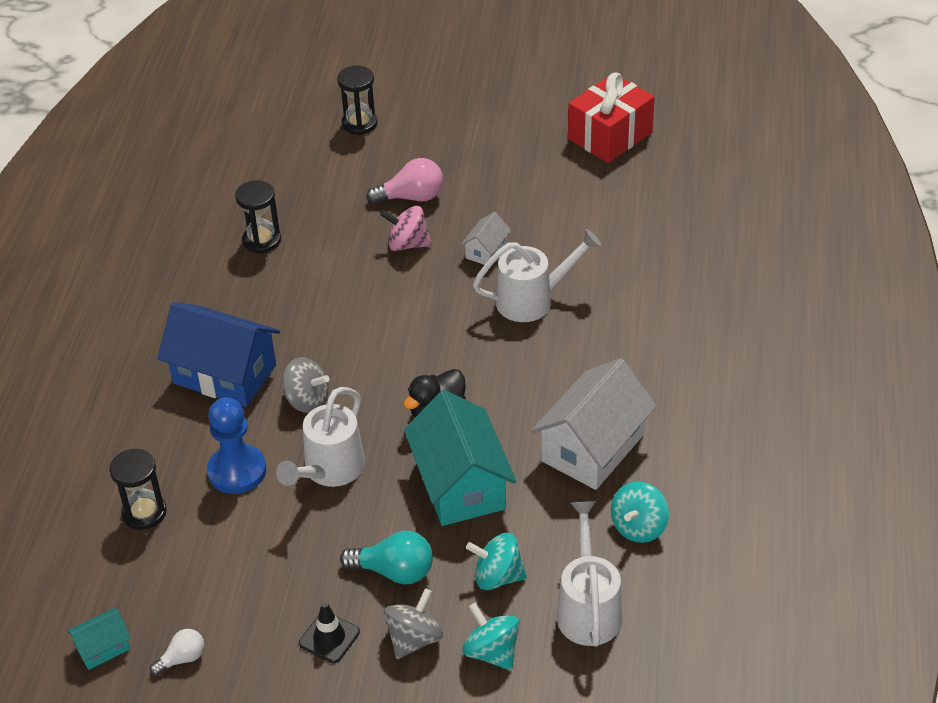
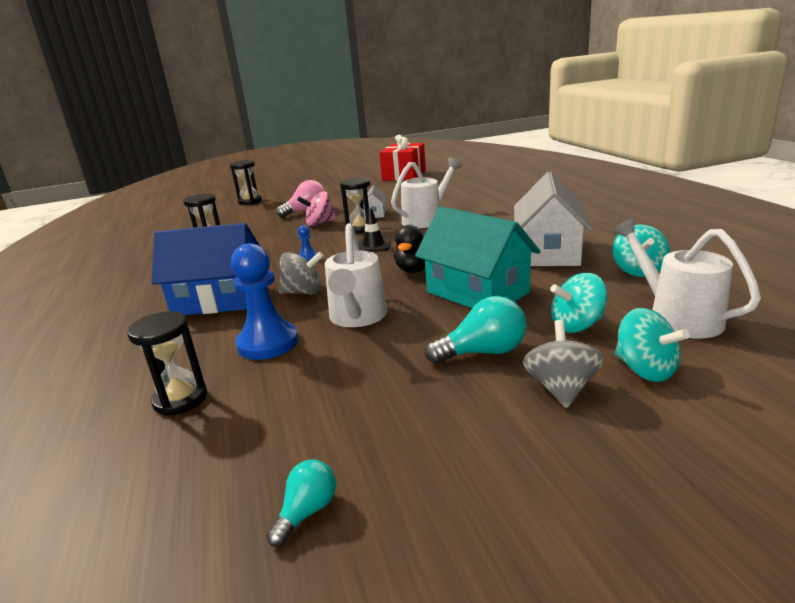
camera: 25 degrees left, 20 degrees down
turquoise house [67,608,131,670] -> none
white light bulb [150,629,204,676] -> turquoise light bulb [267,460,336,547]
black traffic cone [299,602,360,663] -> black traffic cone moved to [358,208,391,252]
turquoise spinning top [462,603,520,670] -> turquoise spinning top turned 150 degrees counterclockwise [615,308,690,382]
none -> blue pawn [298,225,317,261]
none -> black hourglass [340,177,370,233]

